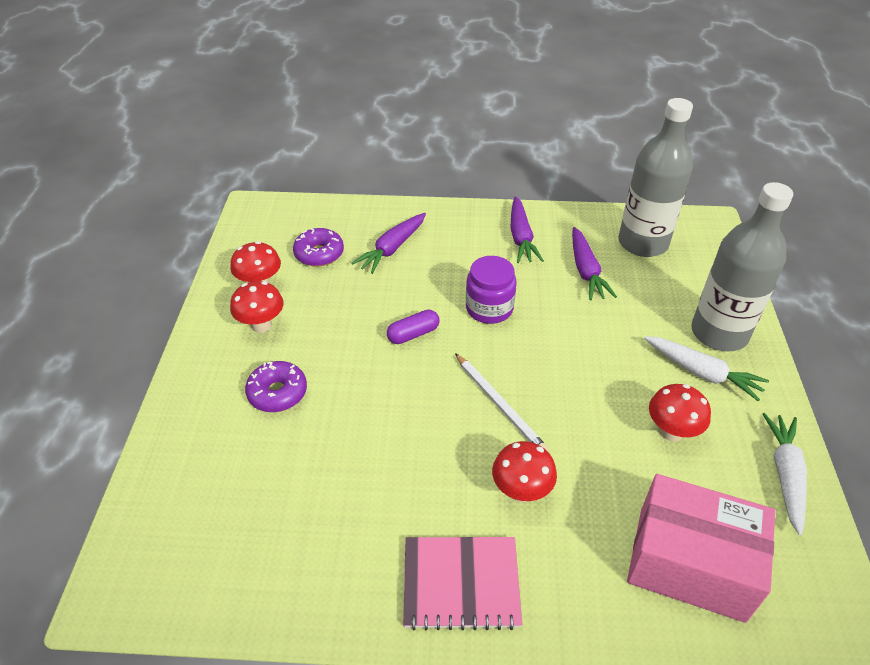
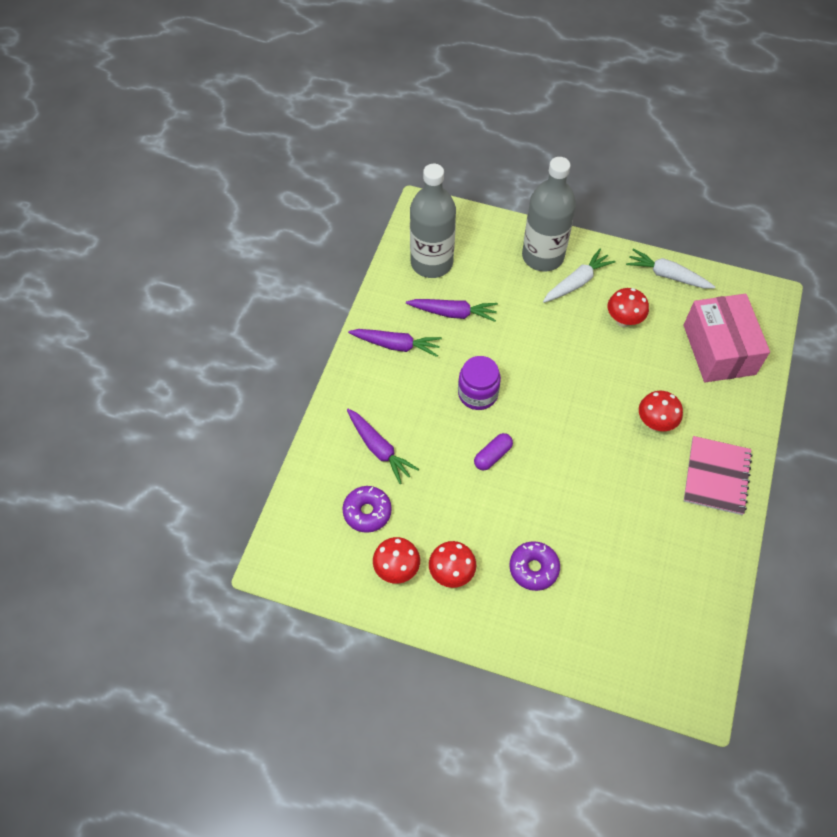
camera: 75 degrees left, 15 degrees up
purple capsule [387,310,440,344] -> purple capsule turned 60 degrees clockwise [474,433,513,471]
white pencil [455,353,548,450] -> none
pink box [627,474,775,623] -> pink box turned 45 degrees counterclockwise [684,294,770,382]

